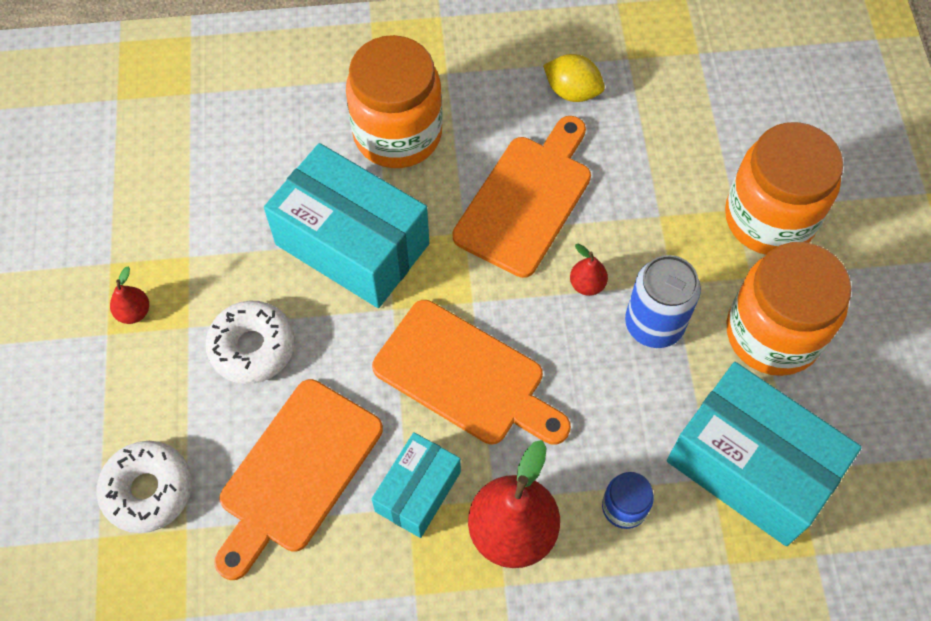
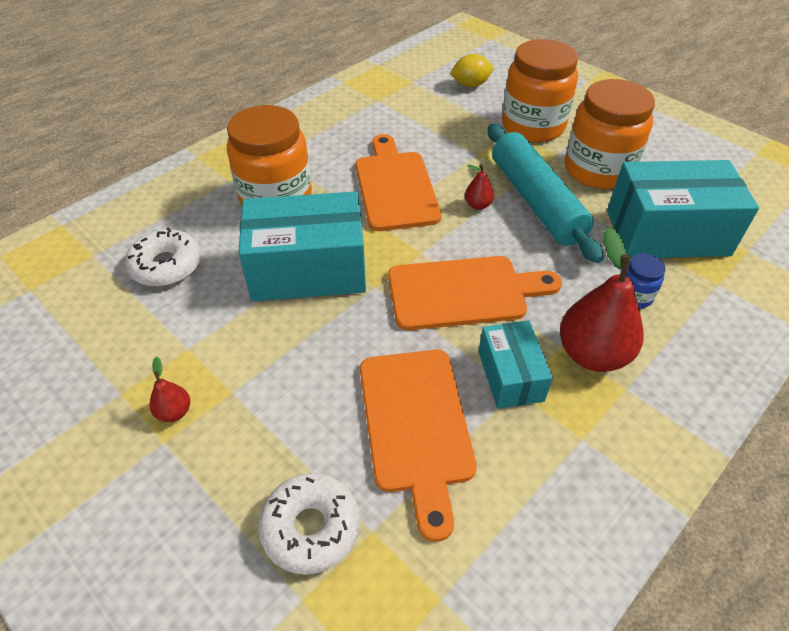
camera: 40 degrees left, 15 degrees down
white donut [205,301,295,384] -> white donut moved to [125,228,201,287]
yellow lemon [543,54,605,102] -> yellow lemon moved to [450,54,493,87]
blue can [625,255,701,348] -> turquoise rolling pin [488,124,604,263]

